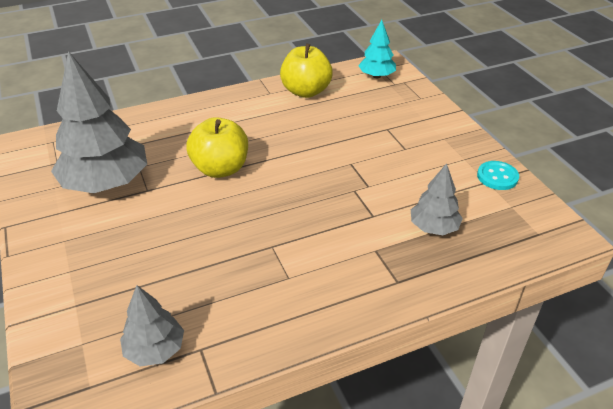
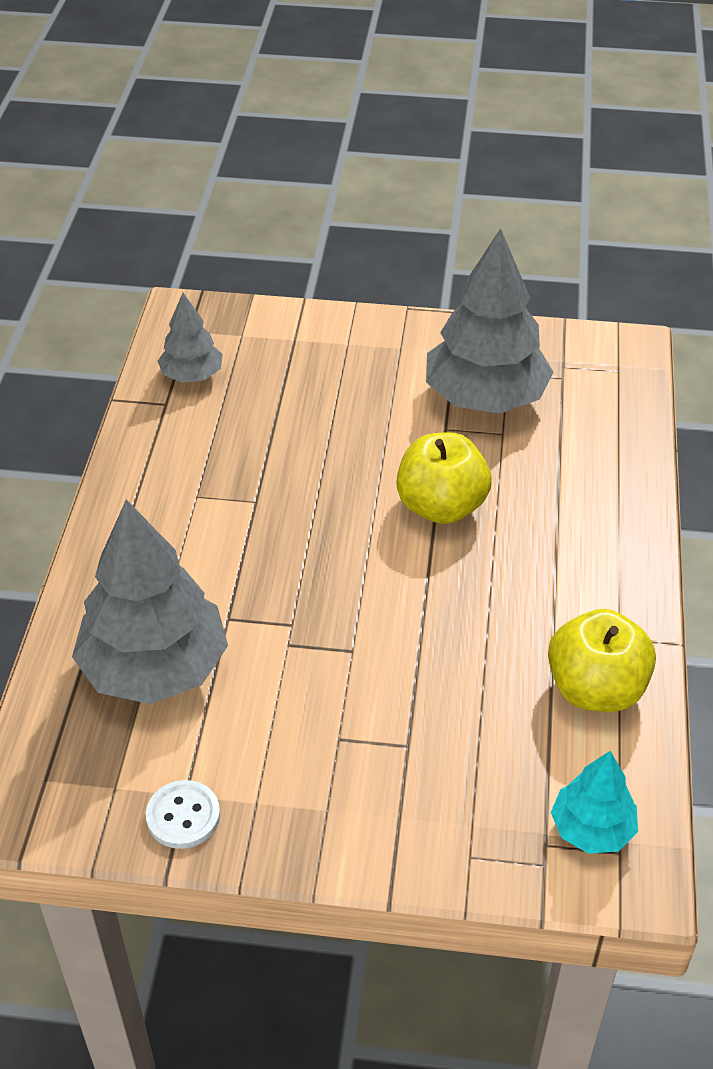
camera: 120 degrees right, 5 degrees up
grey tree [411,163,463,235] -> grey tree [72,499,228,704], size x1.92
turquoise button [477,161,519,190] -> white button [146,780,220,849]

